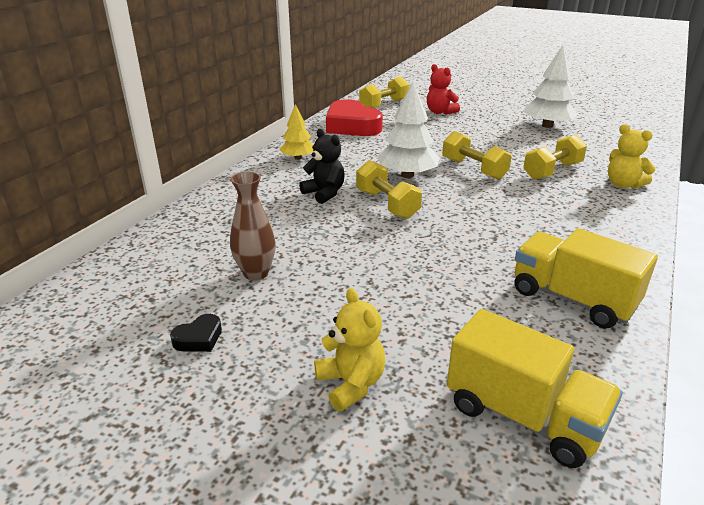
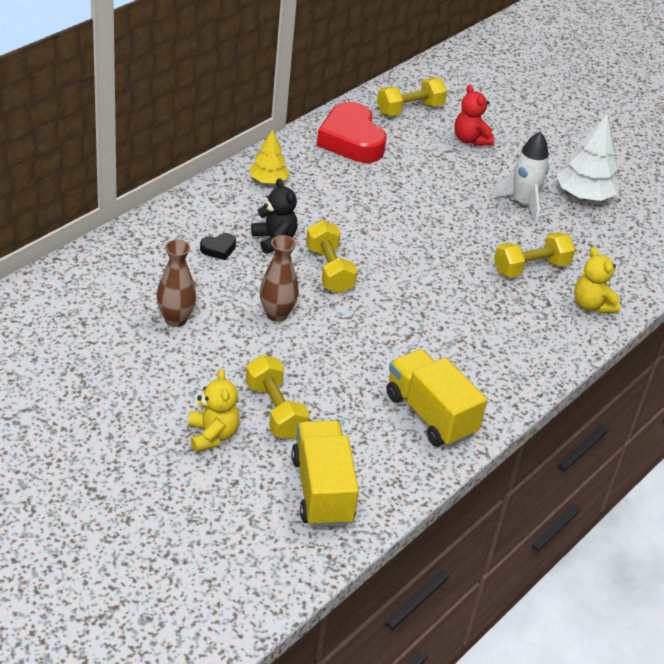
camera: 10 degrees right, 10 degrees up
black heart [170,314,222,352] -> black heart moved to [200,233,236,260]
white tree [377,81,440,178] -> none
yellow dumbbell [442,131,512,180] -> yellow dumbbell moved to [245,355,309,439]
yellow truck [447,309,623,468] -> yellow truck turned 150 degrees counterclockwise [291,420,359,528]
none -> brown vase [260,235,299,322]
none -> white rocket [491,131,549,224]

